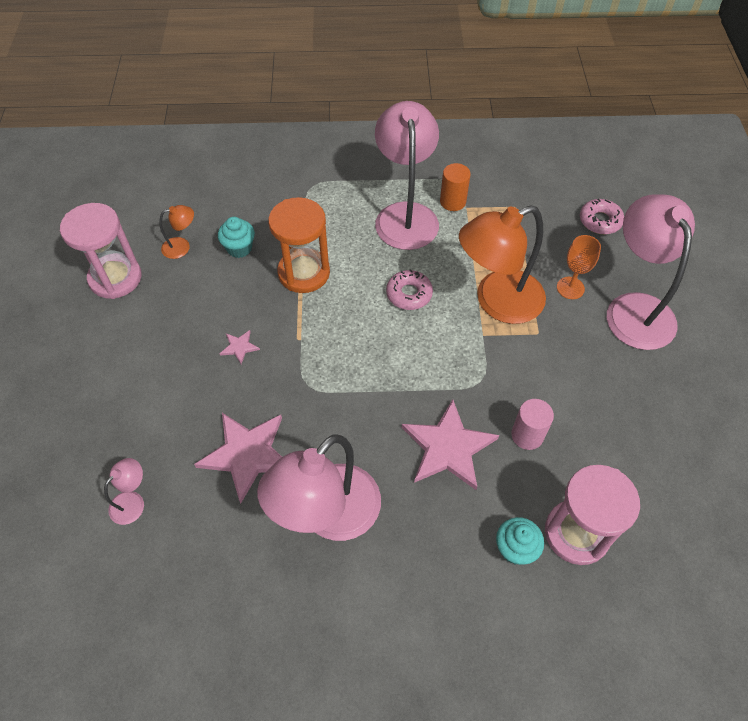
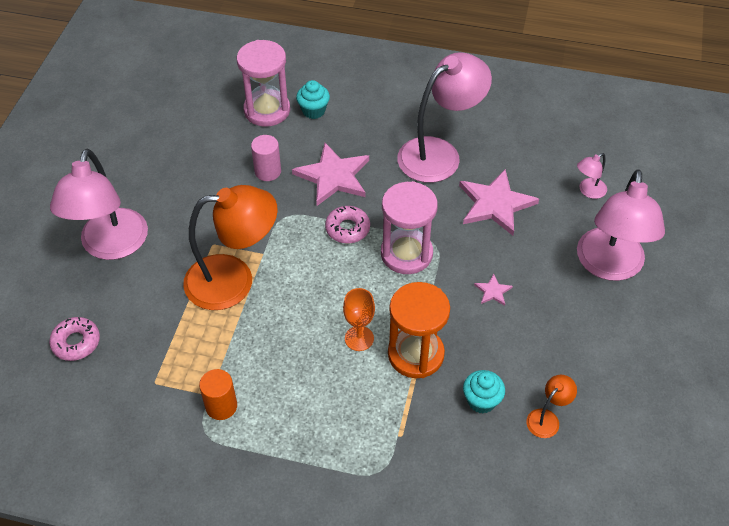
camera: 165 degrees left, 5 degrees down
pink hourglass [60,203,142,299] -> pink hourglass moved to [381,181,438,274]
orange lamp [160,205,194,259] -> orange lamp turned 135 degrees clockwise [526,375,577,438]
pink lamp [375,101,439,250] -> pink lamp moved to [577,169,665,281]
pink donut [386,269,433,310] -> pink donut moved to [325,206,370,243]
orange goblet [557,235,601,299] -> orange goblet moved to [343,288,375,351]

